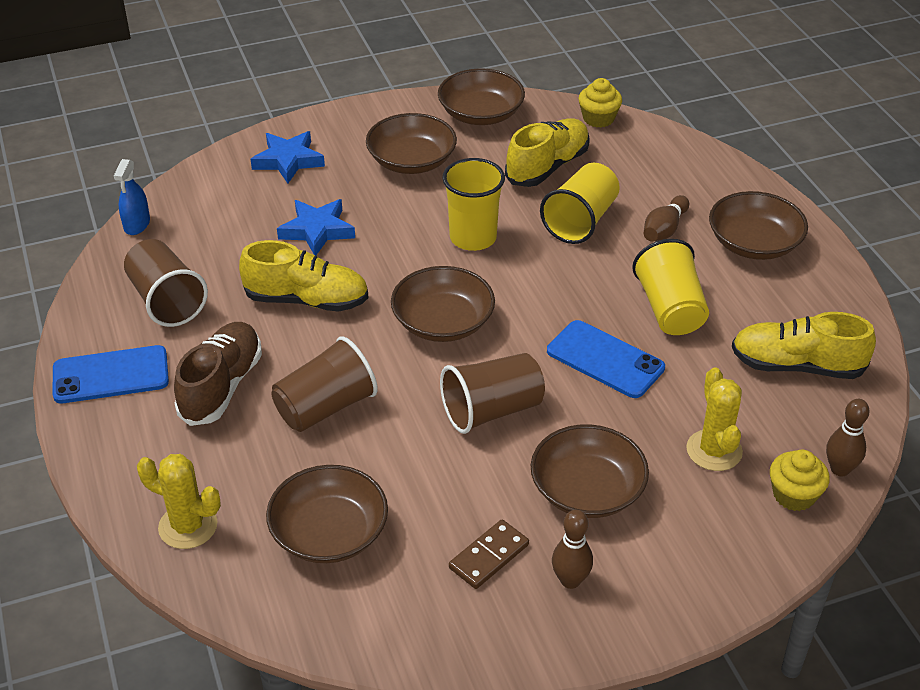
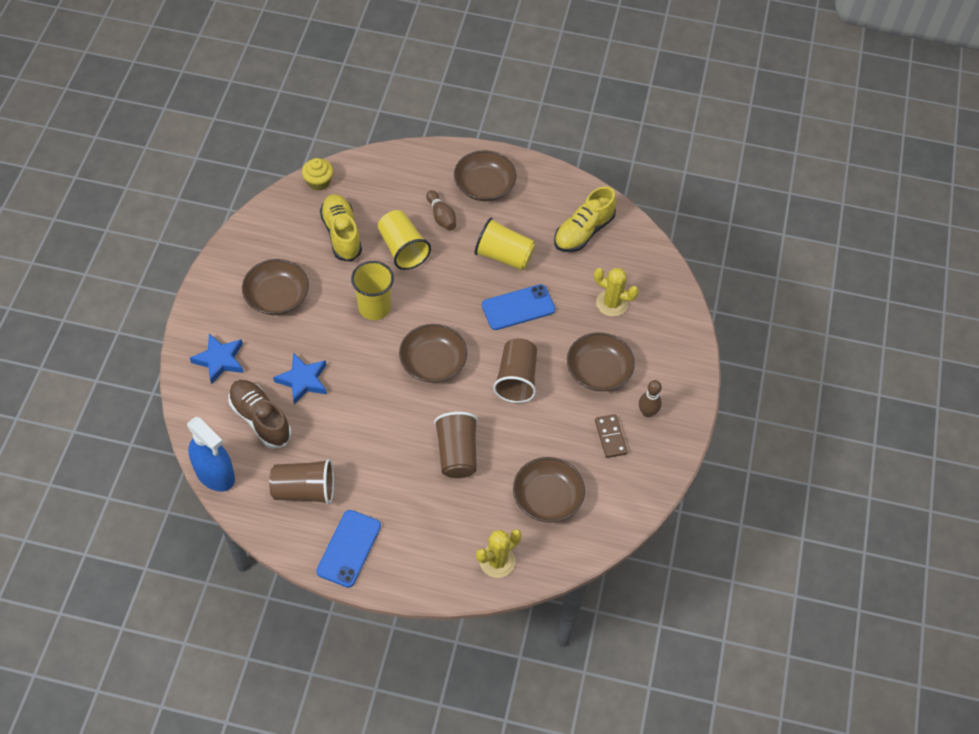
camera: 60 degrees left, 15 degrees up
blue spray bottle [114,159,150,235] -> blue spray bottle [187,417,235,492], size x1.76
brown shoe [174,322,262,426] -> brown shoe moved to [228,380,291,449]
yellow shoe [239,240,369,312] -> none
brown bowl [438,68,525,125] -> none
yellow cupcake [770,450,830,511] -> none
brown bowling pin [826,399,870,477] -> none

